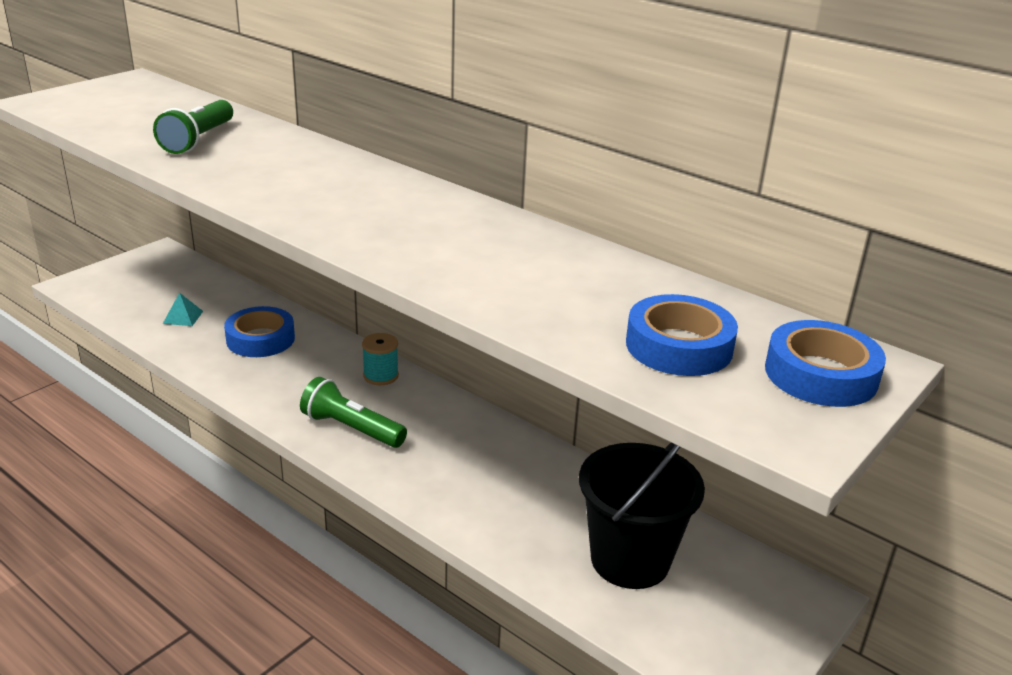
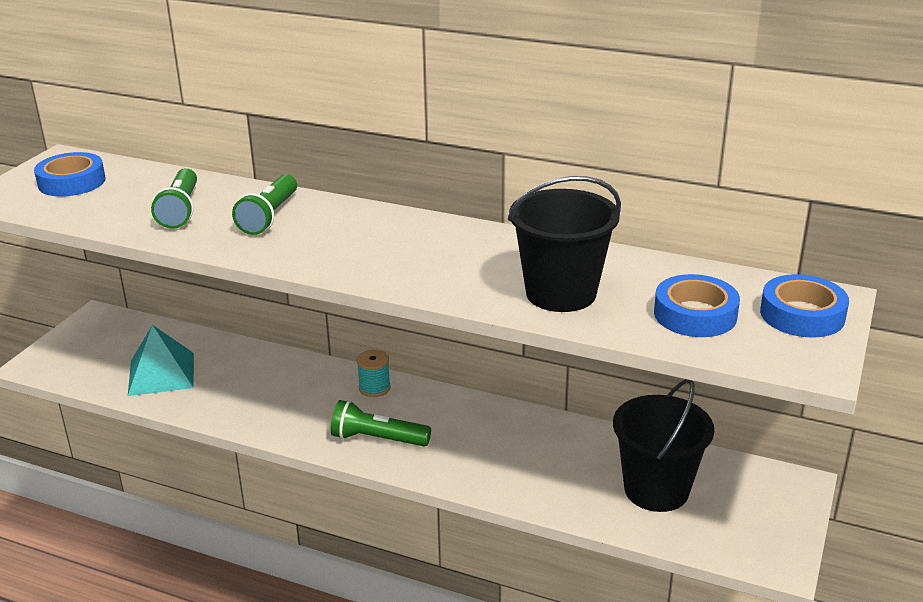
camera: 15 degrees left, 0 degrees up
turquoise pyramid [163,293,203,326] -> turquoise pyramid [128,325,194,396], size x2.17
blue tape [224,306,295,357] -> blue tape moved to [34,152,105,197]
none -> green flashlight [232,174,297,235]
none -> black bucket [508,176,621,312]

